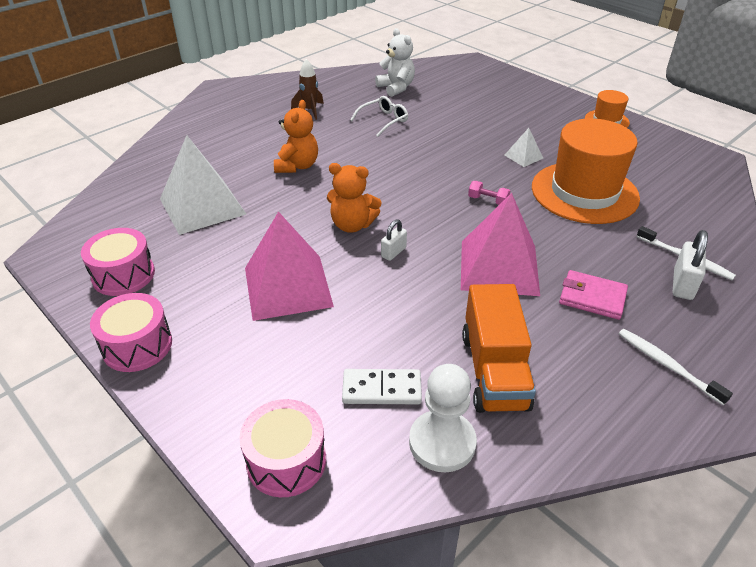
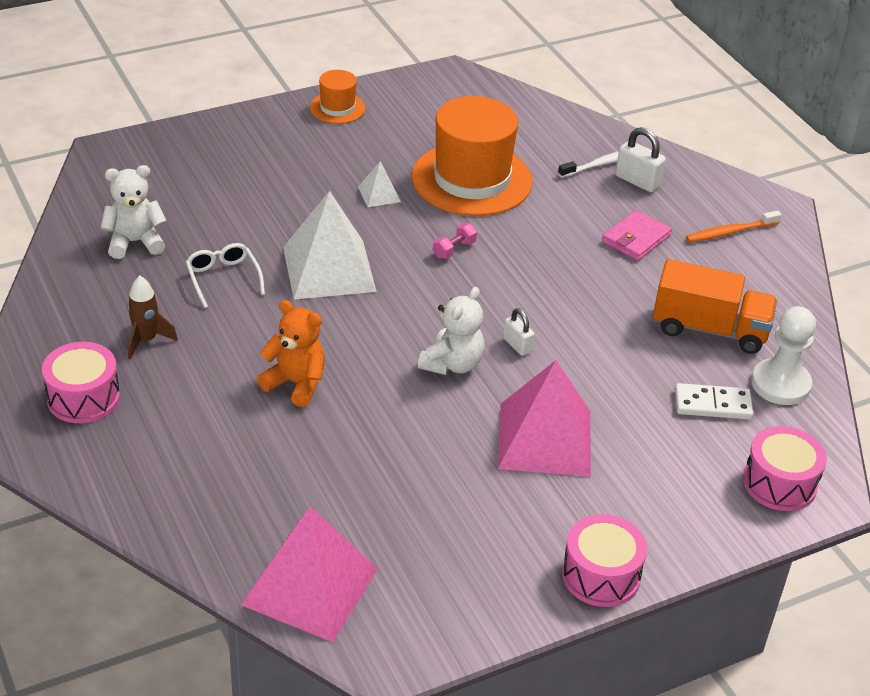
camera: 75 degrees left, 0 degrees up
pink drum [81,228,155,296] -> pink drum moved to [42,342,120,423]
white pyramid [160,135,246,235] -> white pyramid moved to [283,191,377,299]
orange teddy bear [327,163,382,233] -> white teddy bear [418,287,485,375]
white domino [342,369,422,404] -> white domino turned 75 degrees clockwise [675,383,753,420]
pink pyramid [461,193,540,296] -> pink pyramid moved to [241,507,378,642]
white toothbrush [619,329,733,405] -> orange toothbrush [686,210,782,242]

